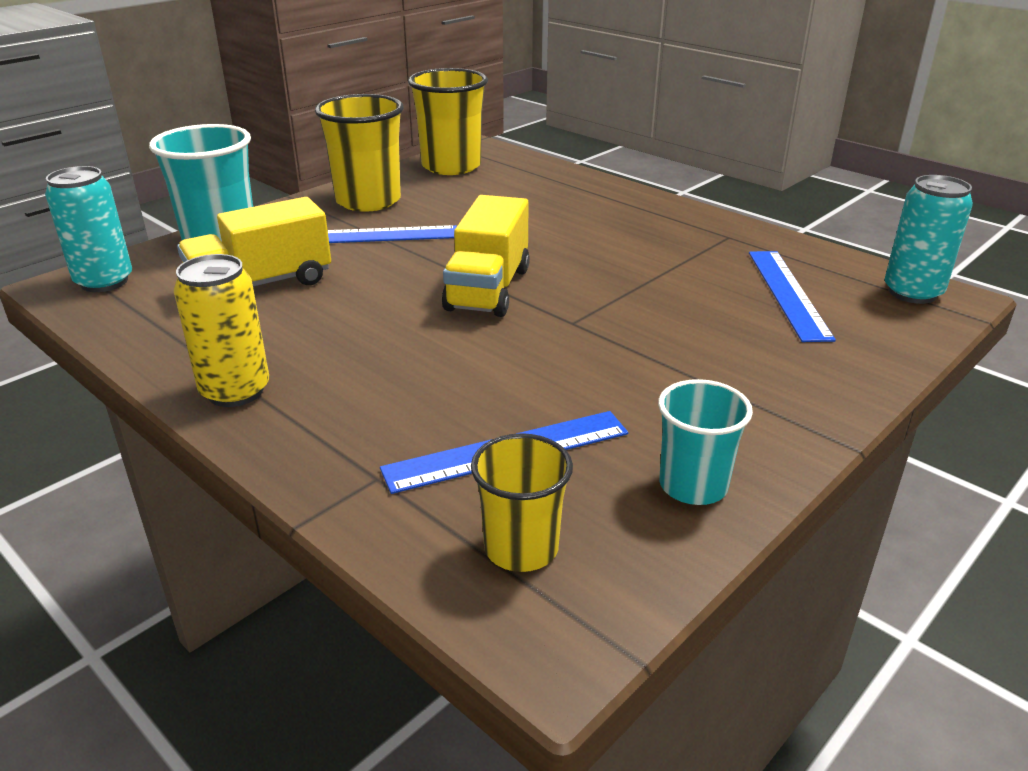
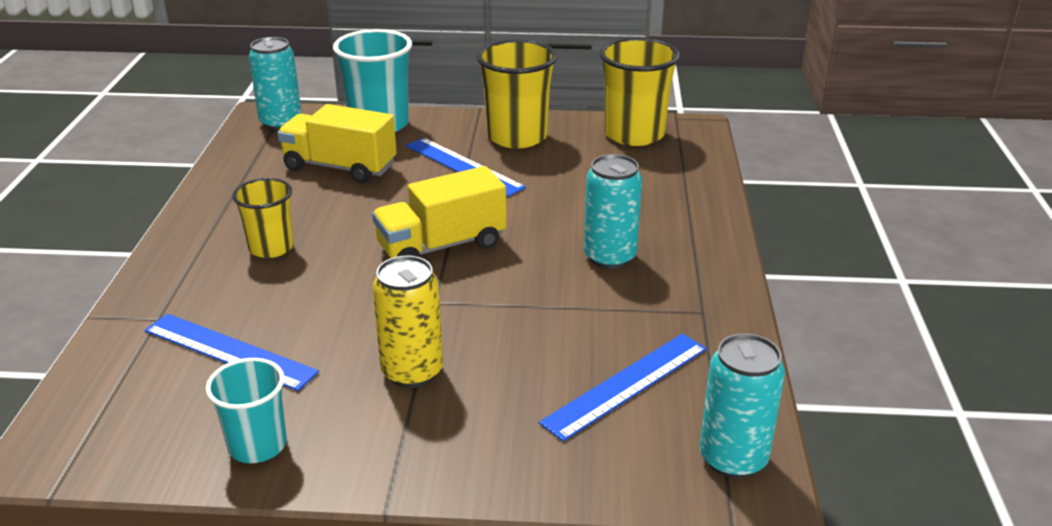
camera: 50 degrees right, 0 degrees up
yellow can [174,254,269,407] -> yellow can moved to [372,256,443,388]
yellow cup [471,433,573,572] -> yellow cup moved to [232,178,294,258]
none -> turquoise can [584,154,642,269]

